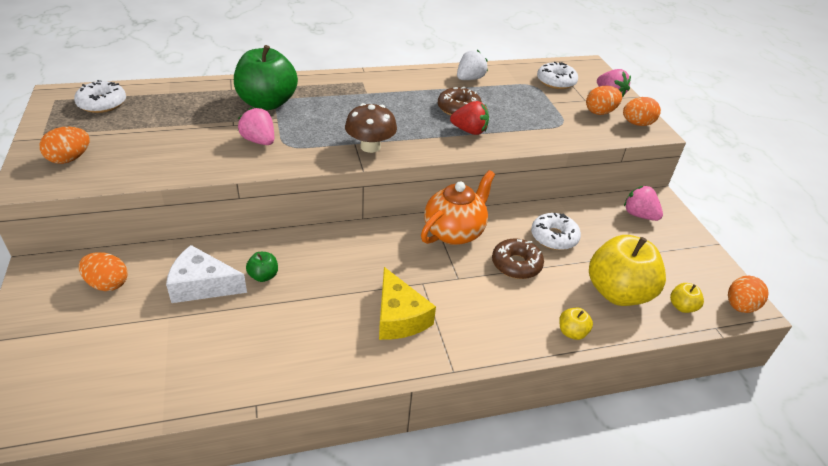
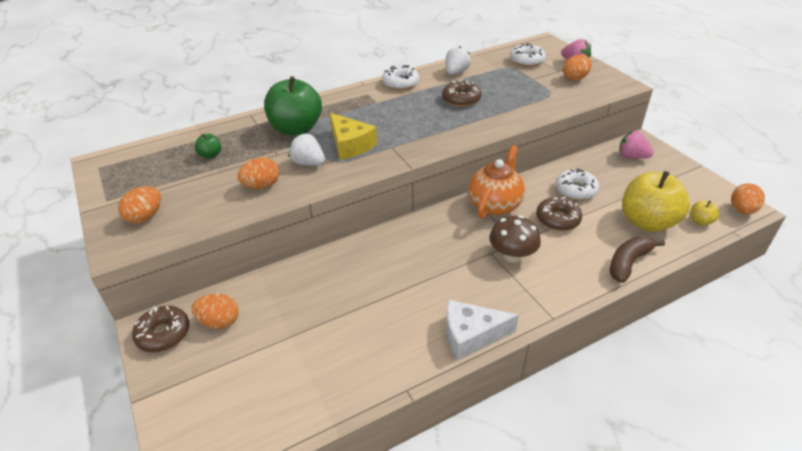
camera: 10 degrees left, 0 degrees up
white donut [74,80,126,113] -> white donut moved to [382,65,419,90]
white cheese [166,245,247,303] -> white cheese moved to [446,300,519,361]
pink strawberry [238,107,274,145] -> white strawberry [289,134,325,166]
green apple [246,252,278,282] -> green apple moved to [195,134,221,159]
brown mushroom [345,103,397,153] -> brown mushroom moved to [490,215,541,262]
yellow cheese [379,267,436,340] -> yellow cheese moved to [330,113,377,160]
red strawberry [450,101,489,135] -> none
yellow apple [559,308,593,340] -> brown banana [610,236,665,283]
orange egg [623,97,661,126] -> orange egg moved to [237,157,279,189]
none -> brown donut [132,306,190,352]

